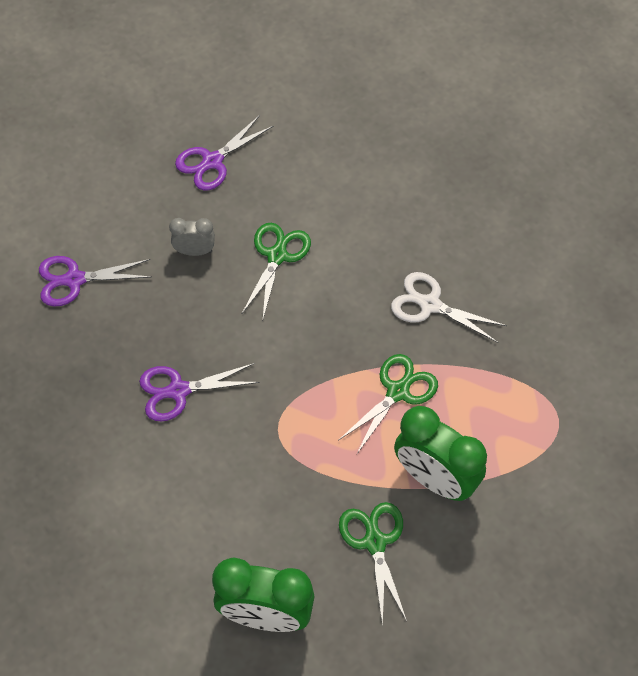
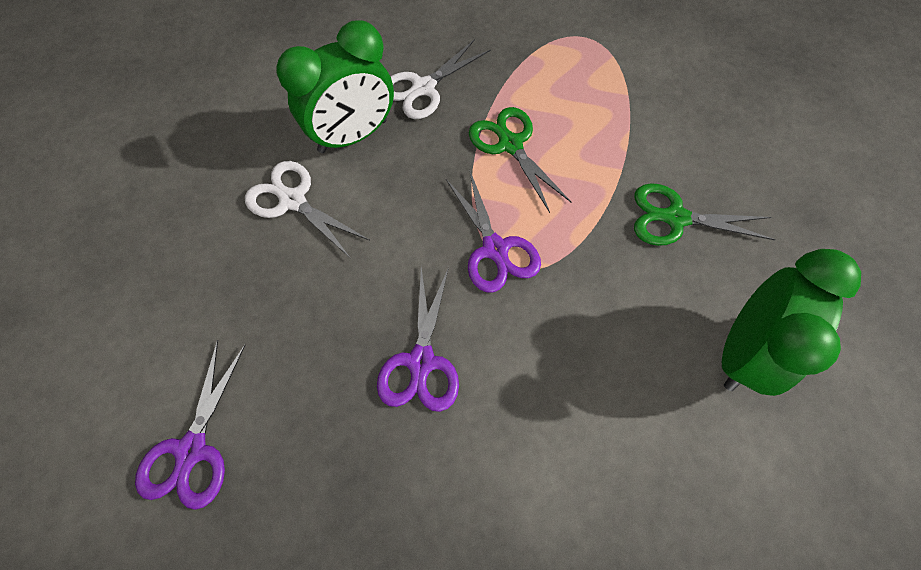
camera: 70 degrees left, 5 degrees up
grey clock [169,218,215,256] -> none
purple scissors [175,115,273,191] -> purple scissors moved to [446,169,541,293]
green scissors [242,223,311,318] -> white scissors [245,161,369,258]
green clock [394,406,487,501] -> green clock moved to [276,20,394,153]

